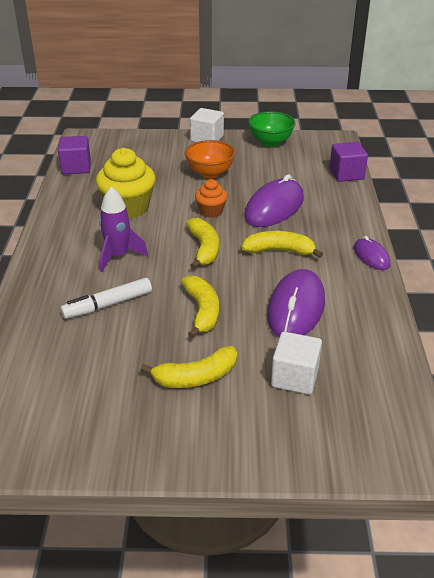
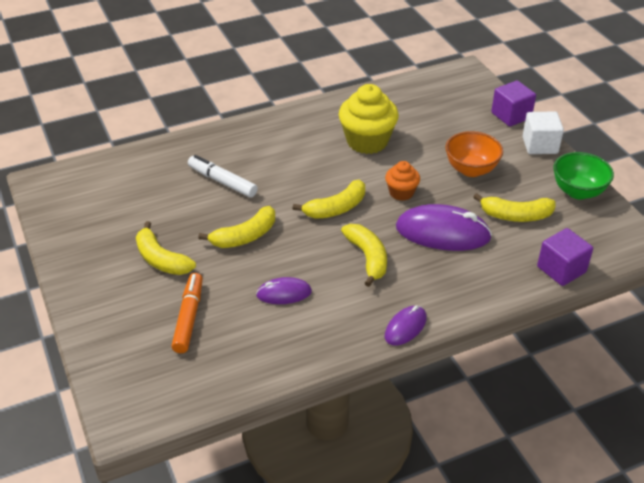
camera: 65 degrees right, 5 degrees up
purple cube [58,136,91,174] -> purple cube moved to [491,81,536,127]
purple rocket [99,187,148,272] -> none
purple mouse [267,269,325,337] -> purple mouse [256,277,312,304], size x0.55
white cube [271,332,322,395] -> orange marker [171,273,203,353]
none -> yellow banana [473,193,556,222]

